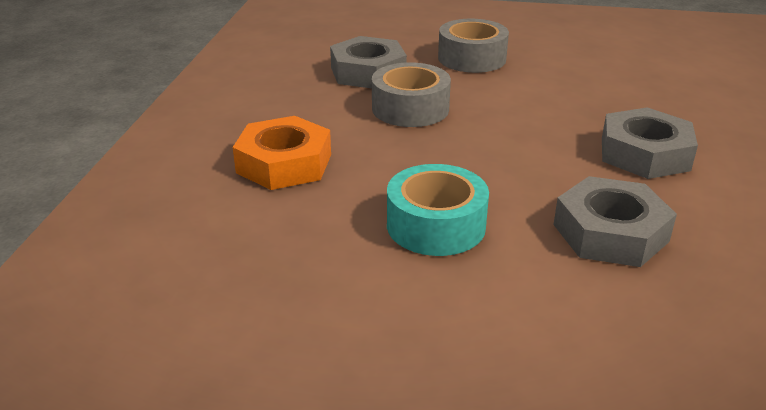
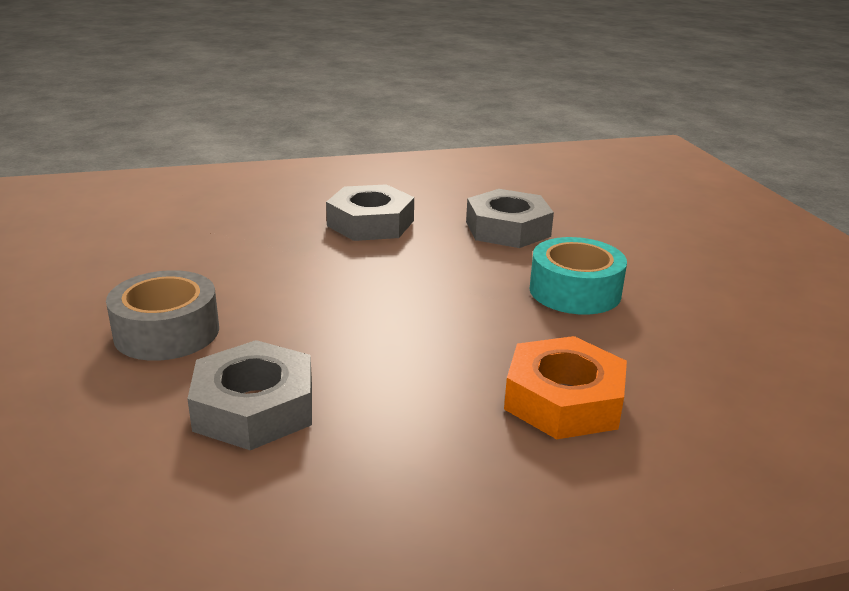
camera: 115 degrees left, 5 degrees down
grey tape [372,62,451,127] -> none

